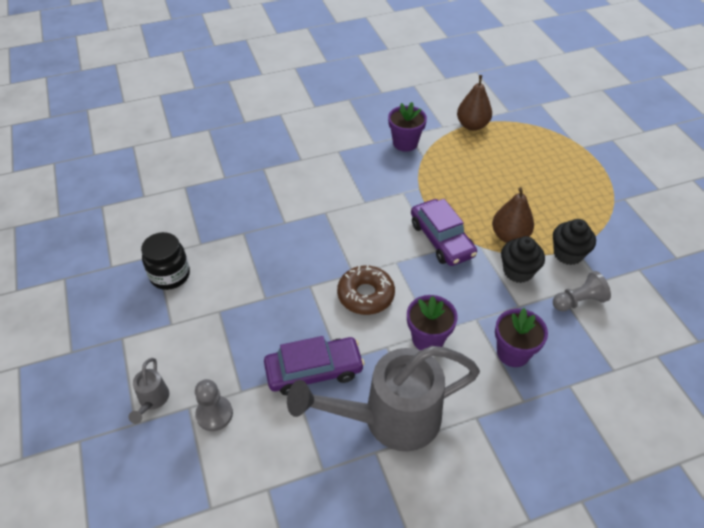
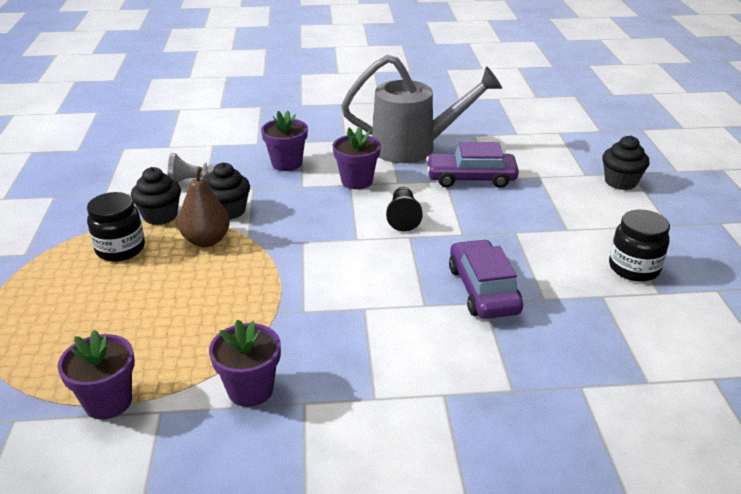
camera: 165 degrees left, 15 degrees down
grey watering can [129,358,169,424] -> black cupcake [602,135,650,190]
grey pawn [195,379,233,431] -> none
brown donut [337,265,395,315] -> black pawn [386,187,423,231]
purple car [411,199,477,266] -> purple car moved to [449,239,523,319]
brown pear [457,75,492,131] -> purple flower pot [58,330,135,419]
none -> black jar [87,192,145,261]

